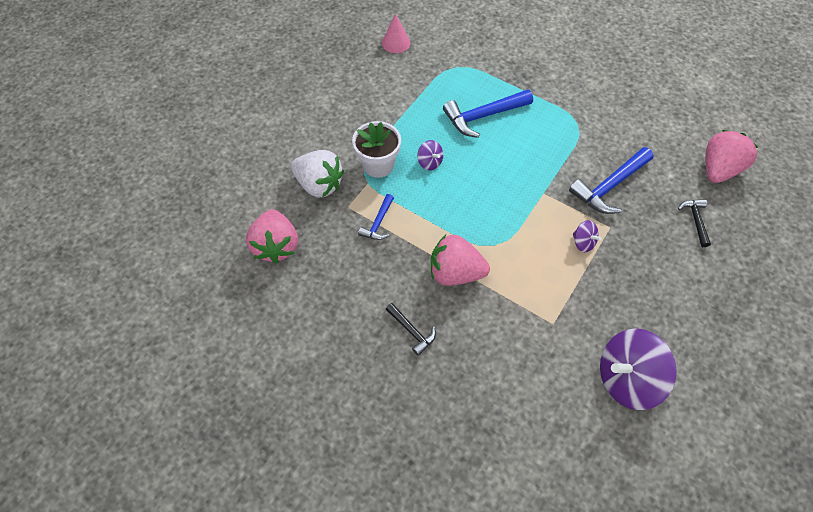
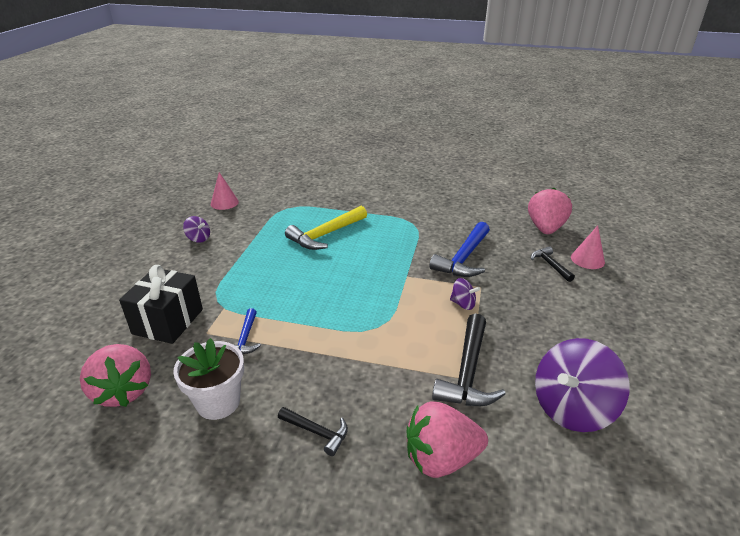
camera: 20 degrees left, 25 degrees down
white strawberry [291,150,344,198] -> black gift [119,265,203,344]
white flower pot [352,121,401,178] -> white flower pot moved to [173,338,244,420]
purple spinning top [417,140,443,170] -> purple spinning top moved to [183,216,210,243]
pink strawberry [431,235,490,286] -> pink strawberry moved to [407,401,488,478]
blue hammer [443,89,533,138] -> yellow hammer [285,206,367,250]
none -> black hammer [432,314,506,406]
none -> pink cone [571,225,605,269]

